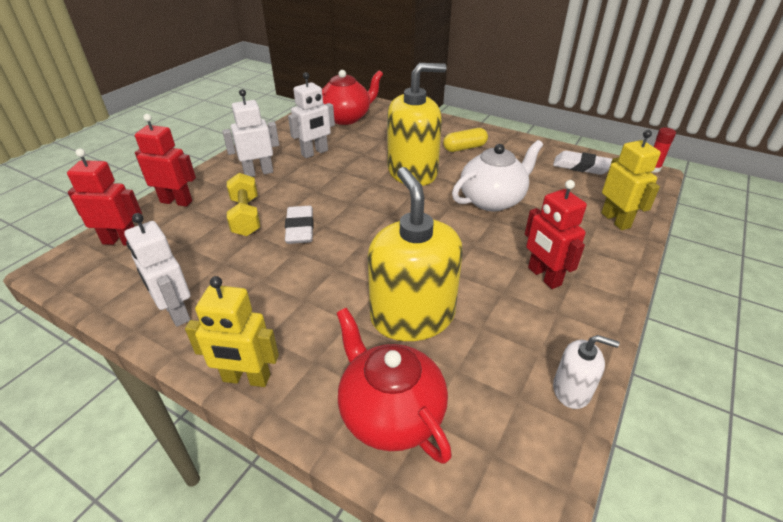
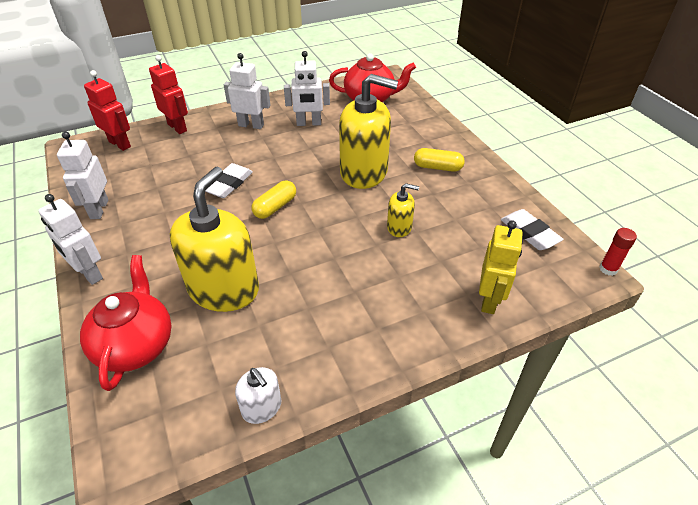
camera: 35 degrees right, 5 degrees up
yellow robot [185,276,279,387] -> white robot [38,194,103,285]
yellow dumbbell [227,173,260,236] -> none
white teapot [452,140,543,211] -> yellow soap dispenser [387,183,419,237]
red robot [525,180,587,289] -> none
none -> yellow capsule [252,181,296,219]

